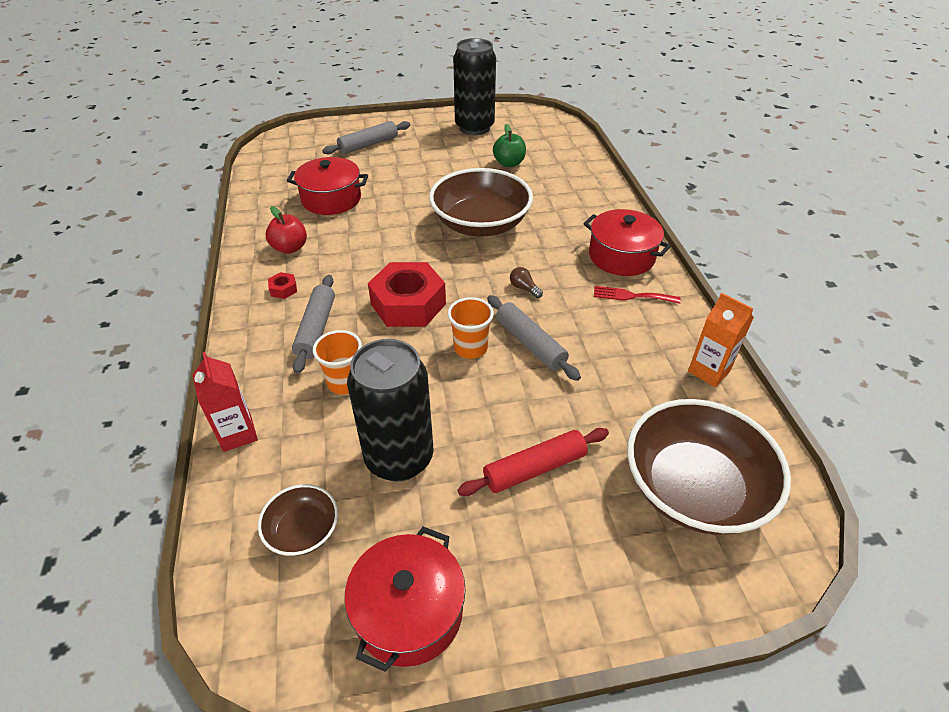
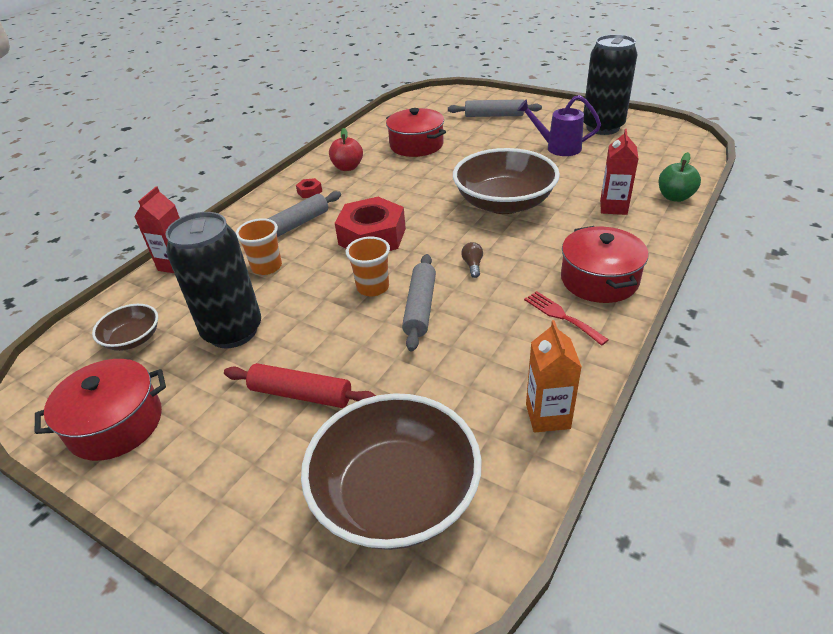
camera: 45 degrees right, 5 degrees down
green apple [493,124,526,167] -> green apple moved to [659,152,701,202]
none -> purple watering can [517,95,601,156]
none -> red carton [600,129,639,215]

